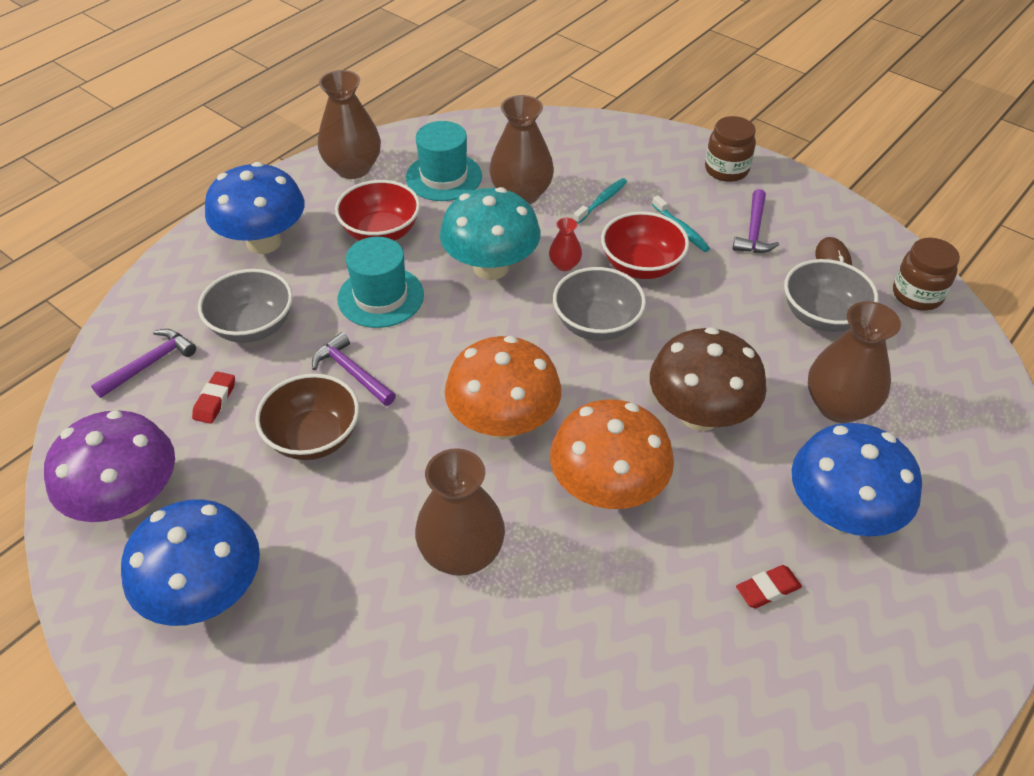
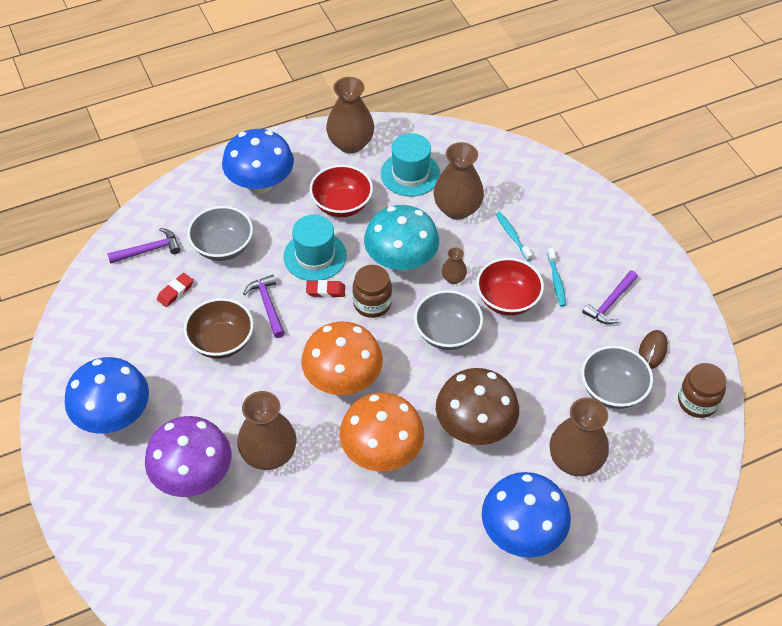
camera: 25 degrees right, 5 degrees up
purple mushroom [44,410,175,522] -> purple mushroom moved to [145,416,231,497]
red vase [549,218,582,271] -> brown vase [442,247,467,284]
turquoise toothbrush [573,178,627,224] -> turquoise toothbrush turned 90 degrees counterclockwise [496,212,533,261]
brown jar [705,116,756,182] -> brown jar moved to [352,265,392,318]
red eraser [736,565,802,608] -> red eraser moved to [306,280,345,298]

